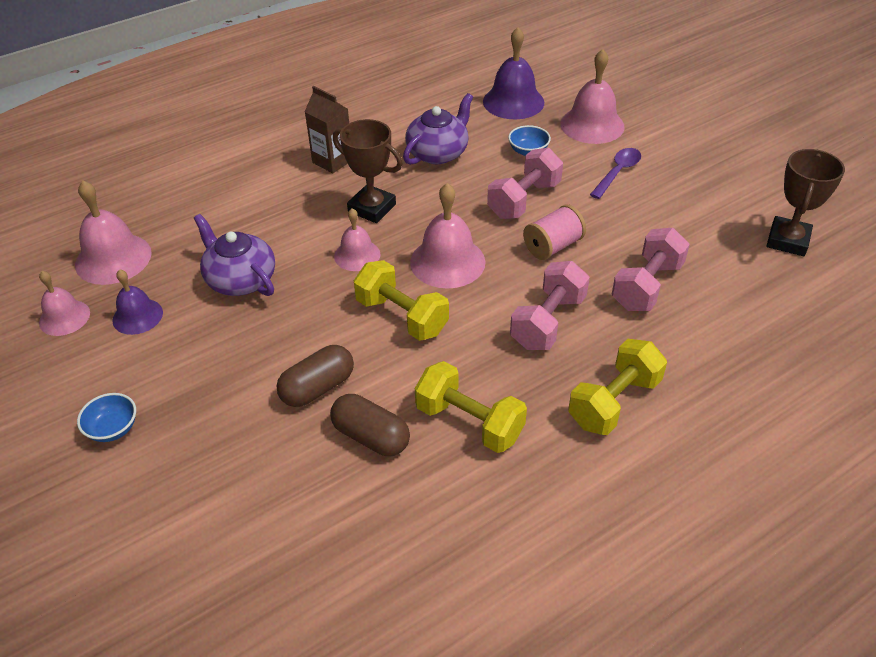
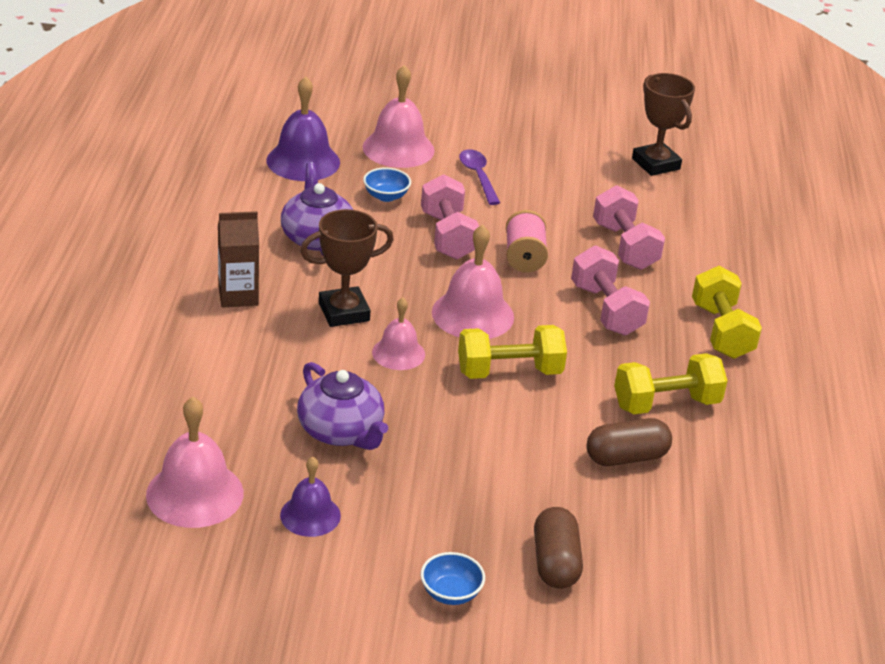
camera: 55 degrees left, 10 degrees down
pink bell [39,271,90,336] -> none
purple teapot [194,214,275,296] -> purple teapot turned 120 degrees counterclockwise [297,362,388,450]
brown capsule [276,345,354,407] -> brown capsule moved to [534,507,583,589]

